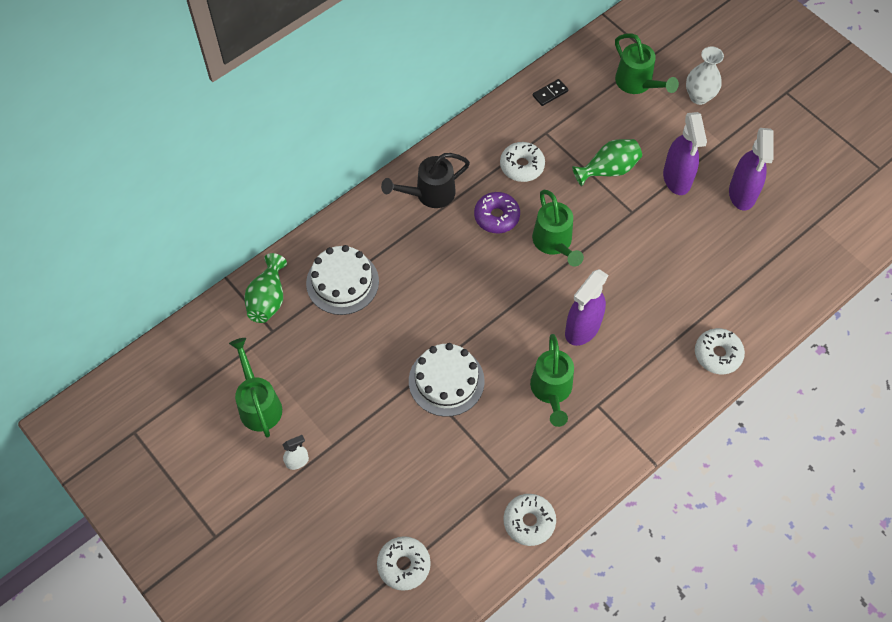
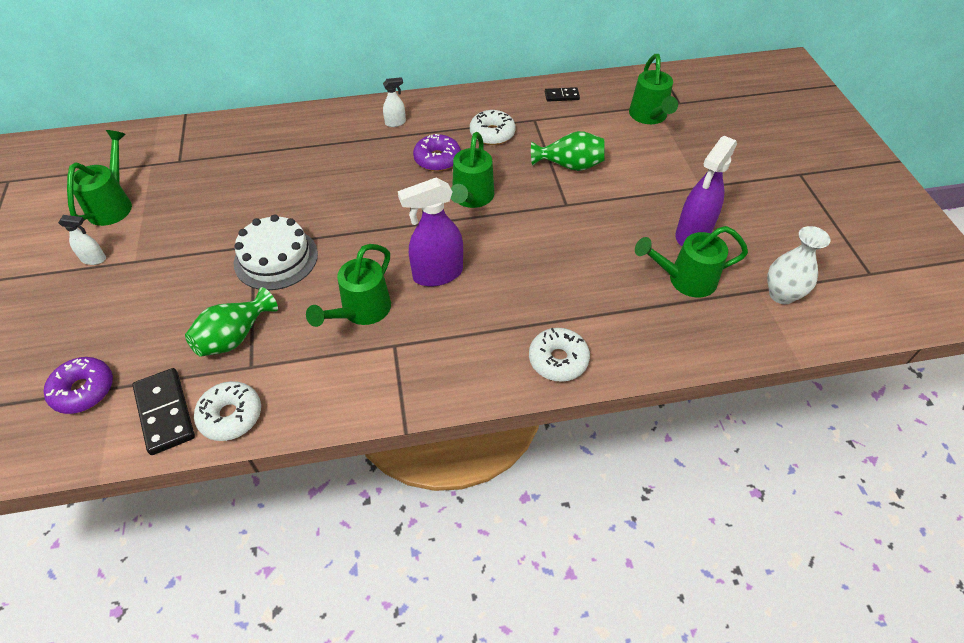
camera: 30 degrees right, 10 degrees down
green vase [244,253,287,323] -> green vase moved to [185,287,278,357]
white cake [306,245,379,315] -> none
white donut [377,536,431,591] -> purple donut [44,357,113,414]
black watering can [381,153,470,208] -> white spray bottle [383,77,406,127]
purple spray bottle [663,112,707,195] -> none
white vase [686,47,724,105] -> white vase moved to [767,226,830,305]
none -> black domino [132,368,195,455]
none -> green watering can [635,226,748,297]

